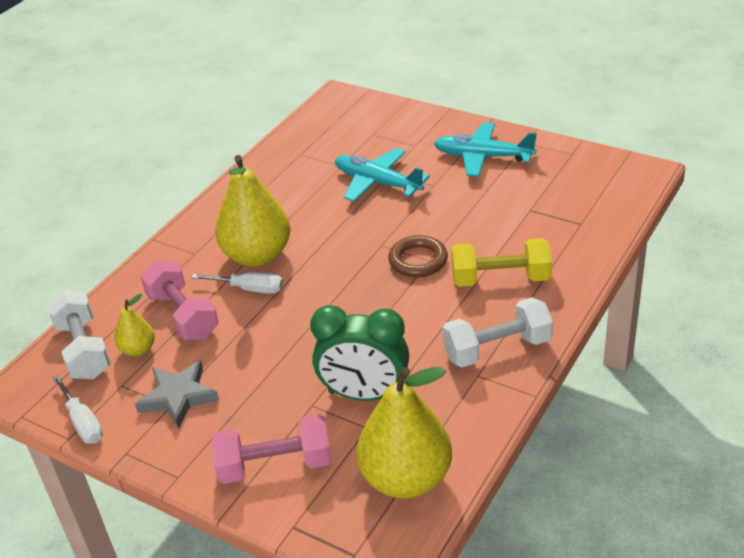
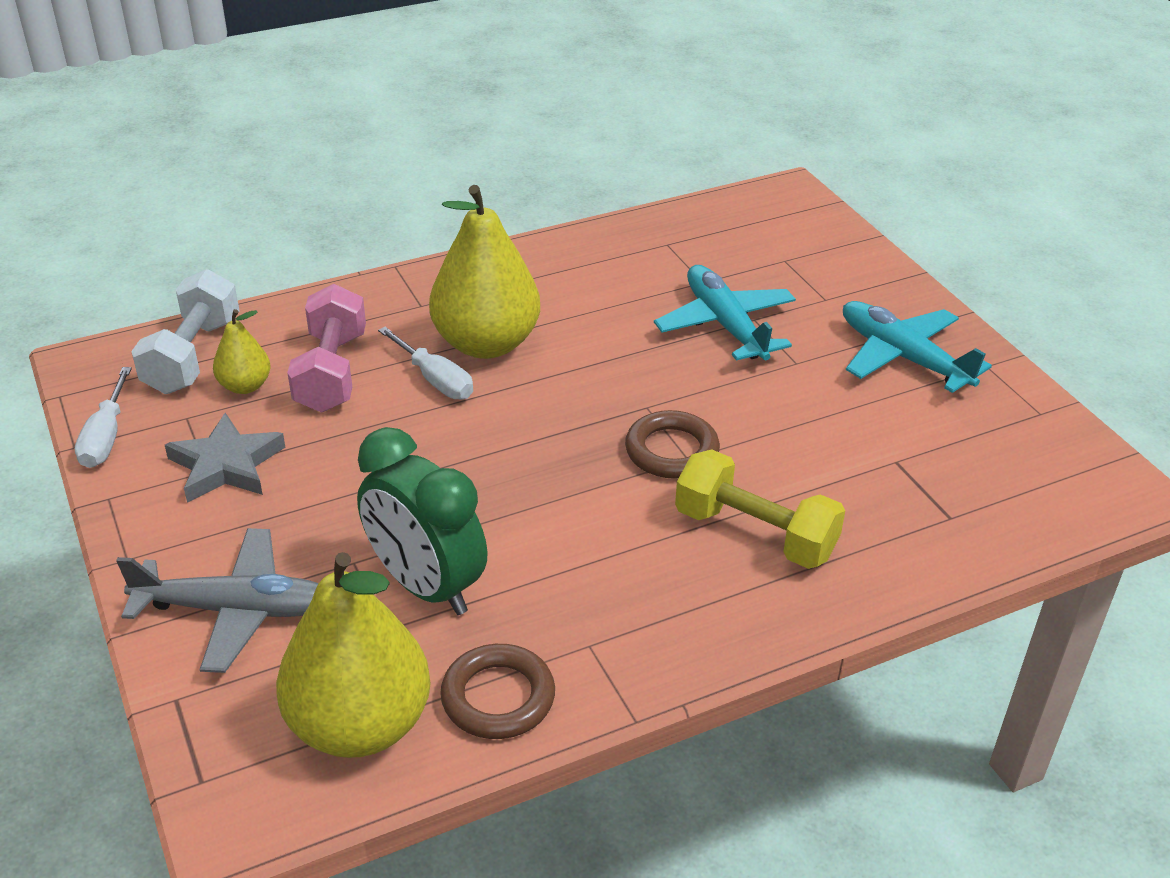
camera: 30 degrees right, 0 degrees up
pink dumbbell [211,414,332,484] -> grey plane [116,528,319,673]
white dumbbell [443,297,553,367] -> none
none -> brown ring [440,644,555,739]

